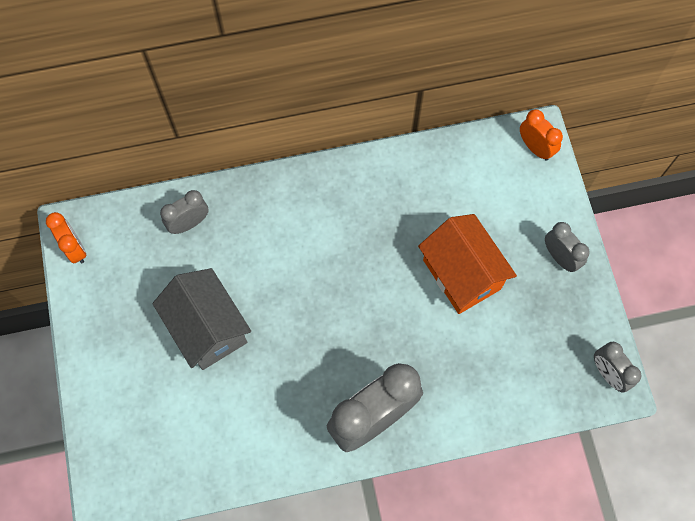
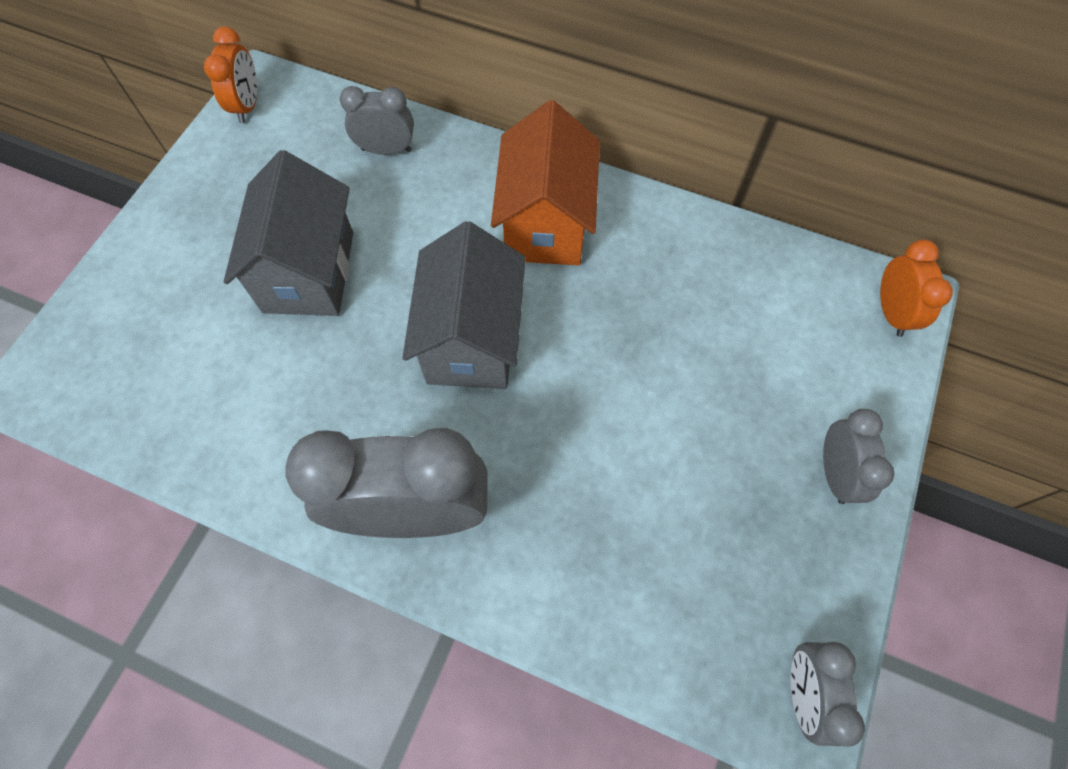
camera: 35 degrees right, 5 degrees down
orange house [418,214,517,314] -> orange house moved to [491,100,600,265]
none -> grey house [402,221,526,389]

